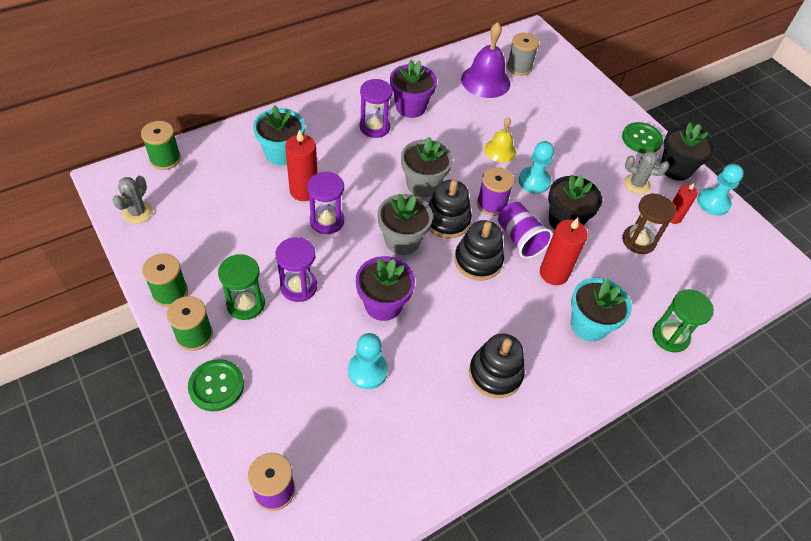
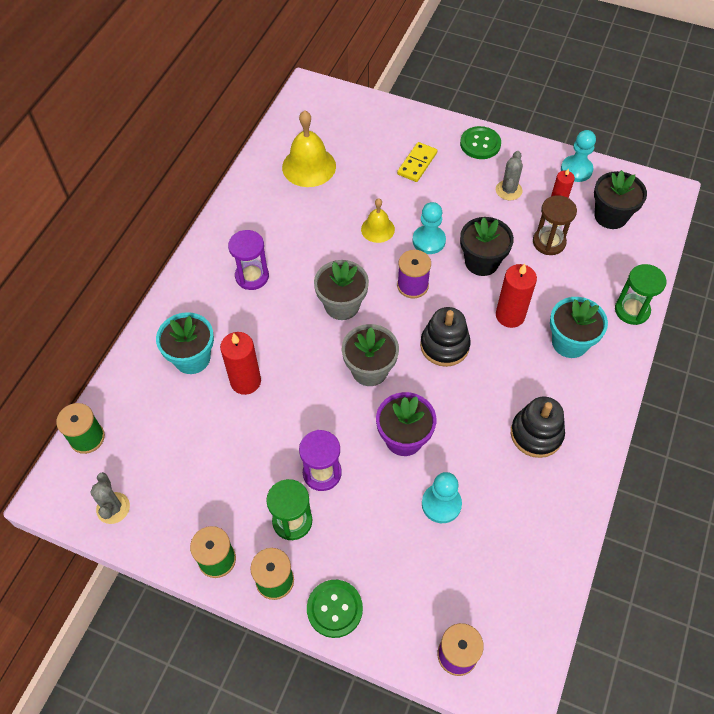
camera: 30 degrees left, 5 degrees up
purple hourglass [307,171,344,234] -> none
purple flower pot [390,60,437,118] -> none
black stacking toy [428,180,472,238] -> none
purple bell [461,22,510,98] -> yellow bell [282,110,336,187]
purple cup [498,202,553,259] -> none
grey spool [507,32,539,76] -> none
grey cactus [624,151,669,194] -> grey cactus turned 60 degrees counterclockwise [496,151,523,200]
black flower pot [661,122,715,181] -> black flower pot moved to [594,170,647,229]
none -> yellow domino [397,142,437,182]

